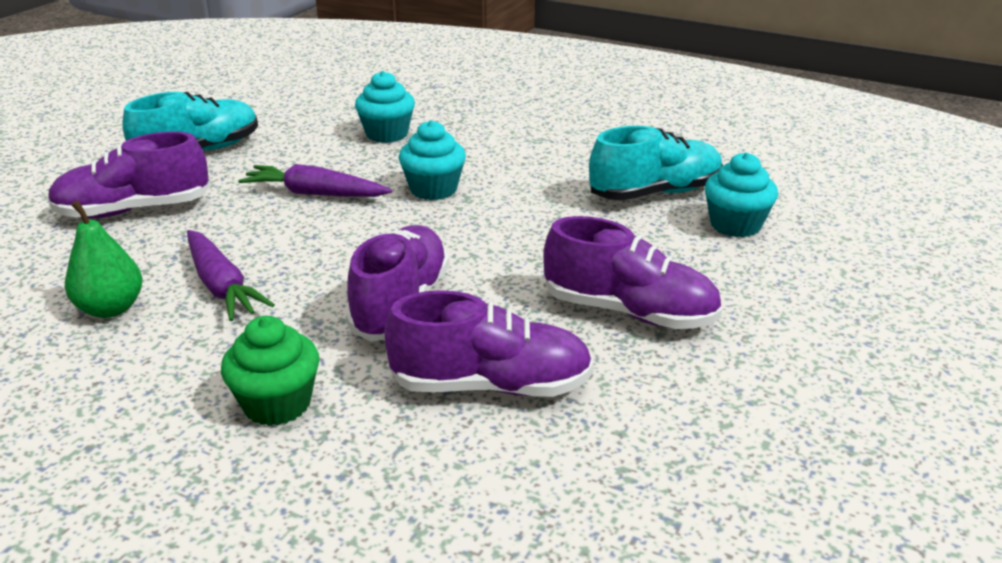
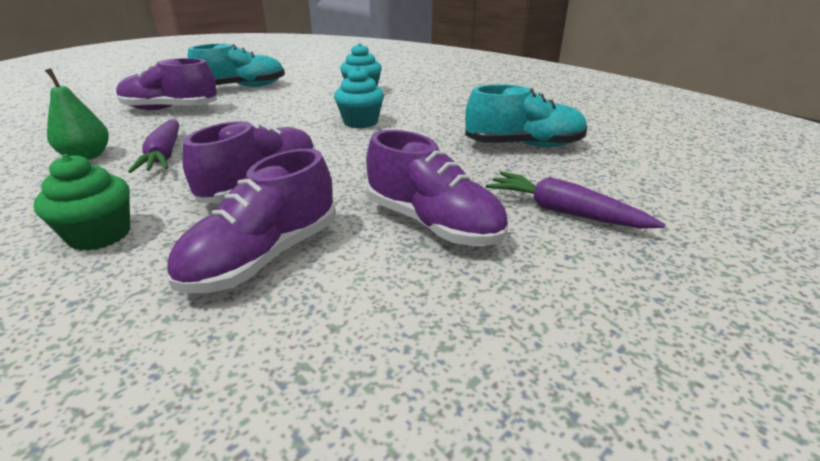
camera: 20 degrees right, 0 degrees up
purple carrot [238,164,392,197] -> purple carrot moved to [486,171,666,229]
purple shoe [384,290,593,397] -> purple shoe turned 105 degrees clockwise [167,149,336,294]
turquoise cupcake [705,152,778,237] -> none

